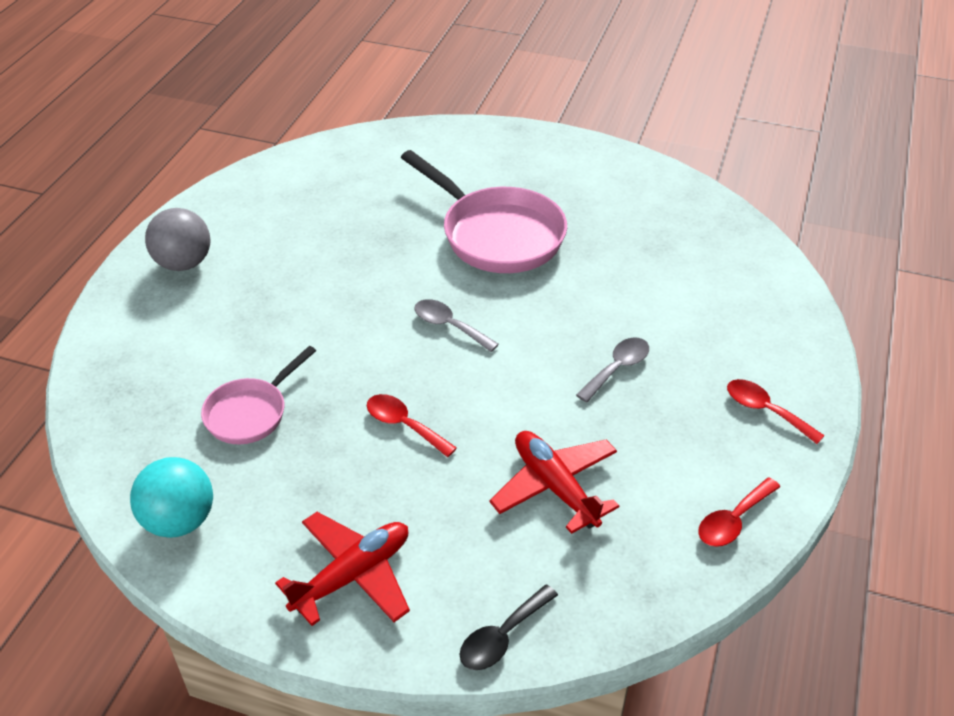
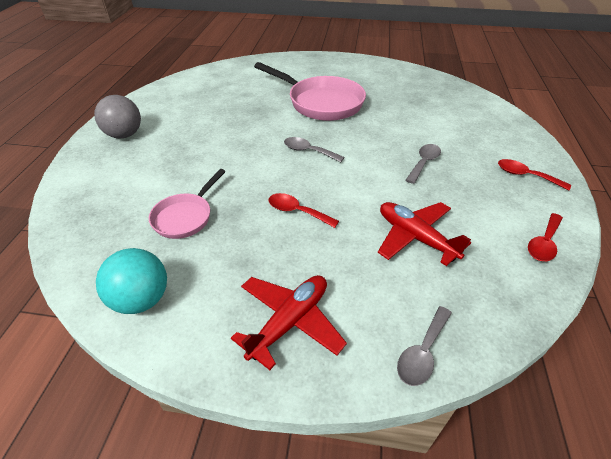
camera: 10 degrees left, 0 degrees up
black spoon [459,584,558,670] -> grey spoon [397,306,452,386]

